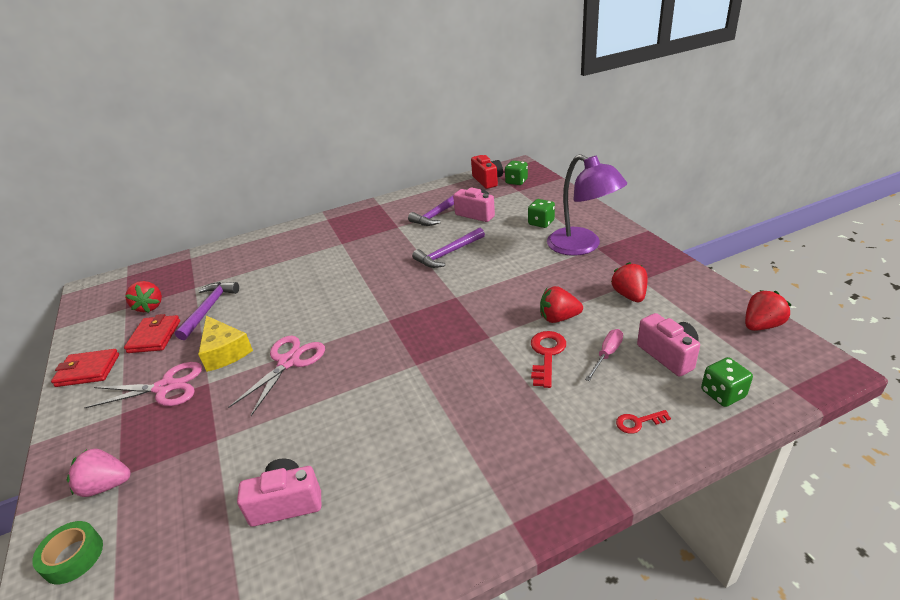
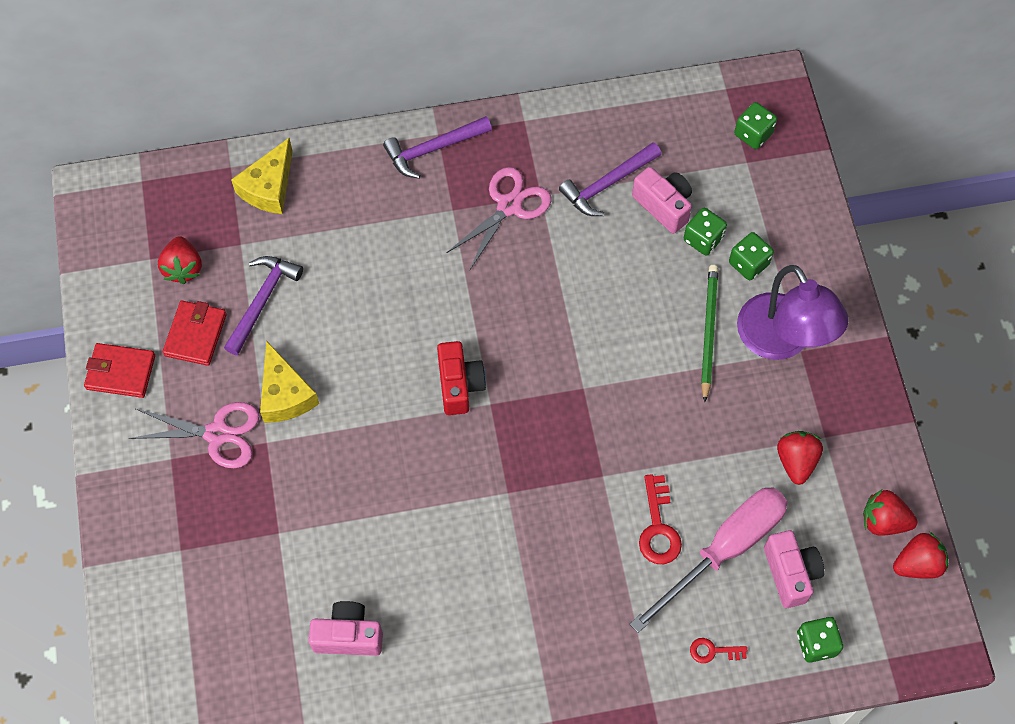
camera: 10 degrees right, 30 degrees up
green tape [32,521,103,584] -> none
pink strawberry [67,448,131,497] -> none
pink scissors [228,335,325,416] -> pink scissors moved to [447,167,551,270]
purple hammer [412,228,485,268] -> purple hammer moved to [383,116,492,179]
red camera [471,155,503,189] -> red camera moved to [437,341,486,415]
red key [531,331,566,388] -> red key turned 150 degrees clockwise [639,474,682,564]
red strawberry [540,286,583,323] -> red strawberry moved to [863,490,917,536]
pink screwdriver [585,329,623,381] -> pink screwdriver [630,487,788,633], size x2.20
none -> yellow cheese [231,138,293,214]
none -> green dice [684,208,727,256]
none -> green pencil [701,265,718,402]

